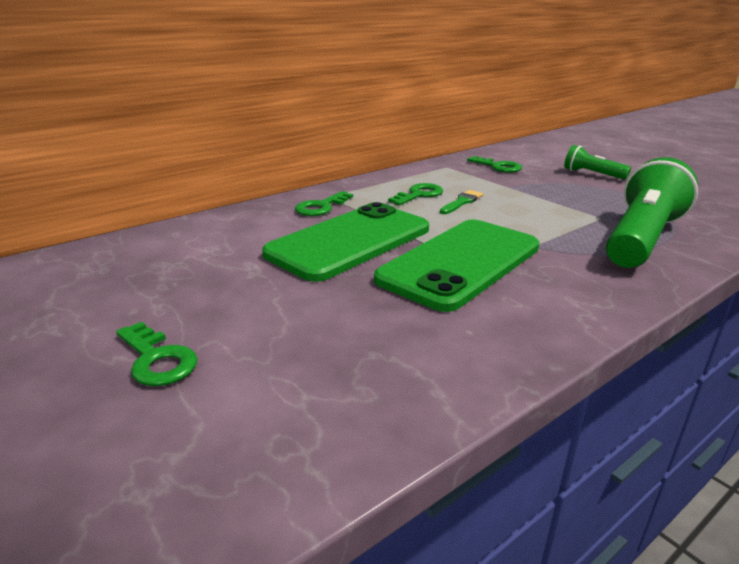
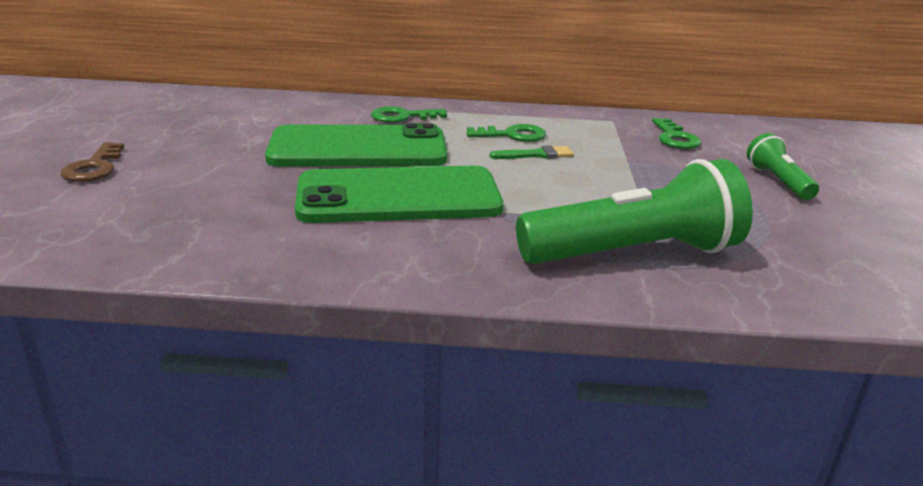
camera: 40 degrees right, 0 degrees up
green key [116,322,198,386] -> brown key [61,142,124,182]

